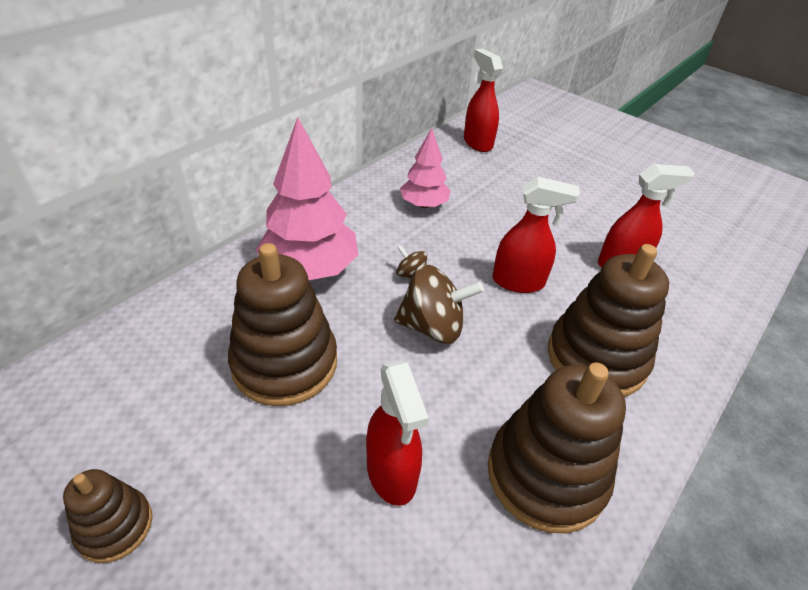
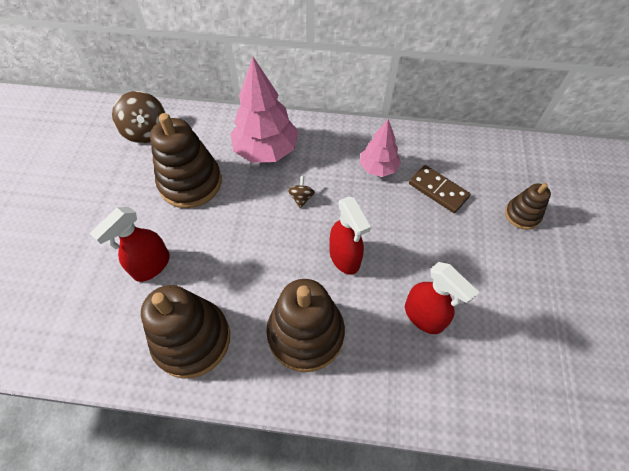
camera: 60 degrees right, 15 degrees up
brown stacking toy [63,469,152,563] -> brown stacking toy moved to [505,183,551,230]
brown spinning top [394,265,484,344] -> brown spinning top moved to [112,91,165,143]
red spray bottle [464,49,503,152] -> none
none -> brown domino [409,165,470,213]

